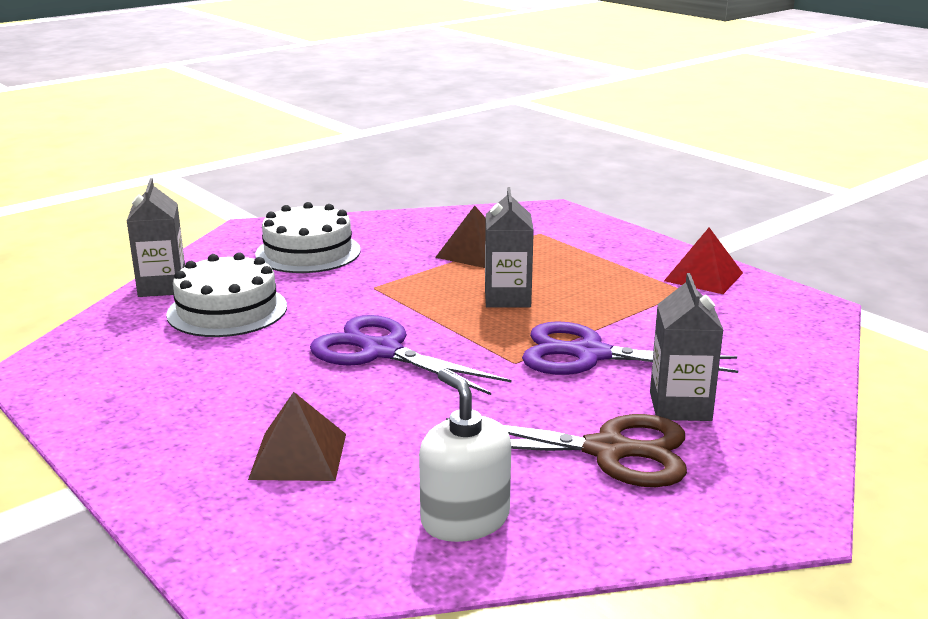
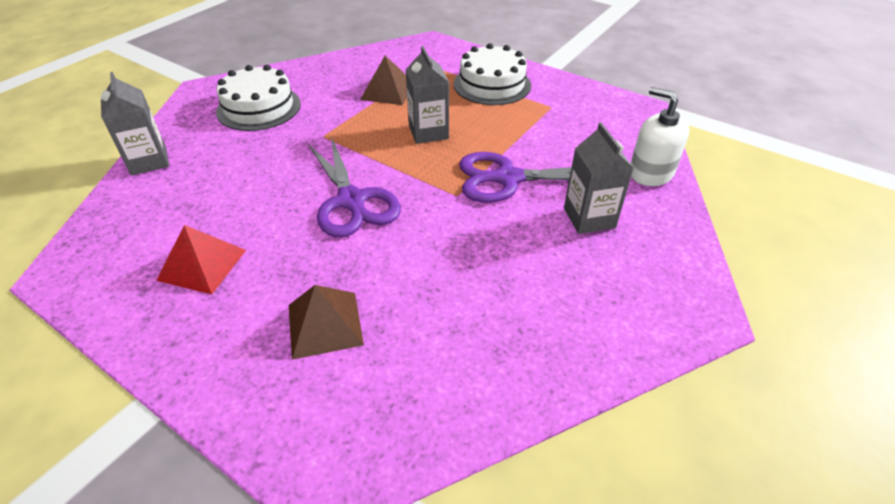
camera: 15 degrees left, 20 degrees up
white cake [166,253,287,337] -> white cake moved to [454,43,531,105]
purple scissors [310,315,512,395] -> purple scissors turned 135 degrees counterclockwise [308,136,401,237]
white soap dispenser [419,369,511,542] -> white soap dispenser moved to [631,87,689,186]
brown scissors [446,414,687,487] -> none
red pyramid [664,227,743,294] -> red pyramid moved to [156,225,246,294]

